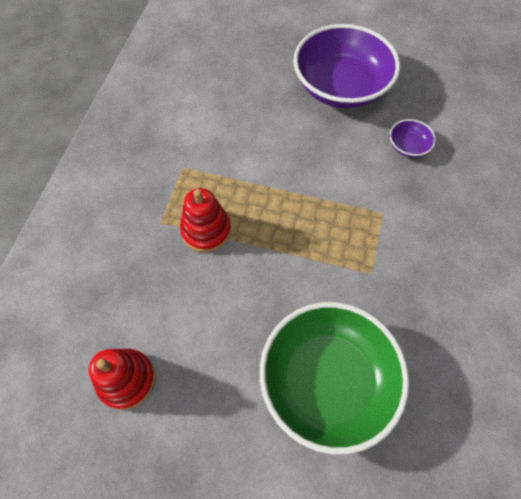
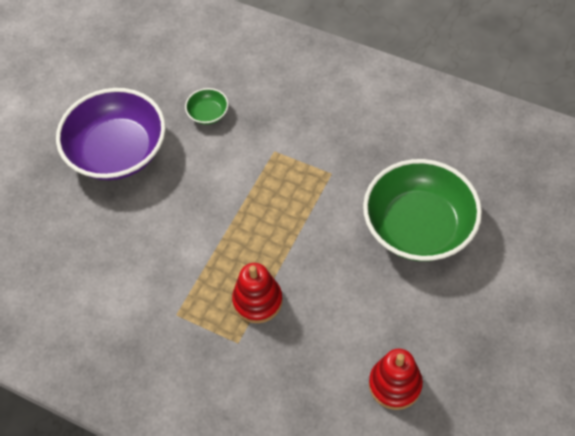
camera: 75 degrees left, 5 degrees down
purple bowl [390,119,436,157] -> green bowl [185,88,229,125]

